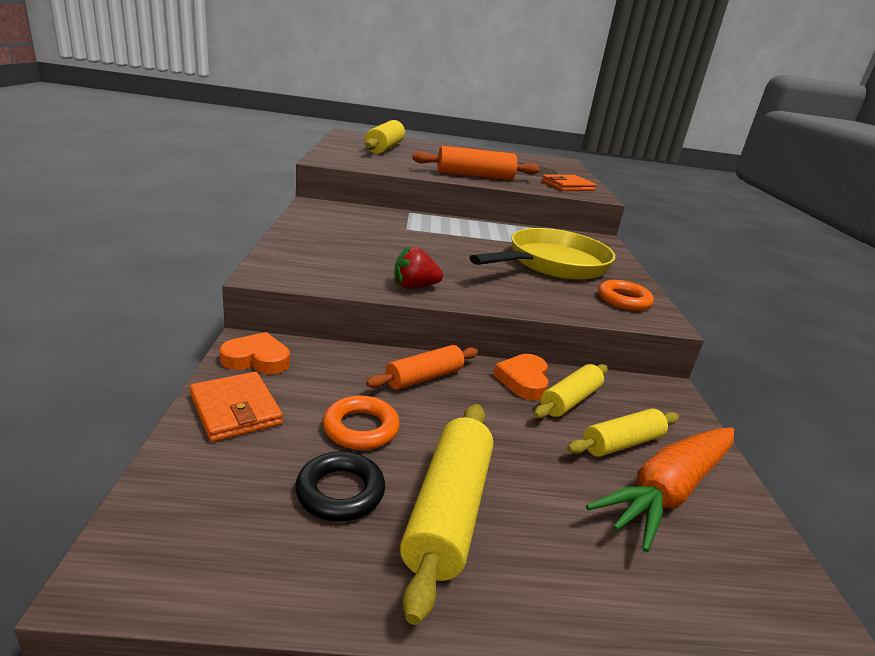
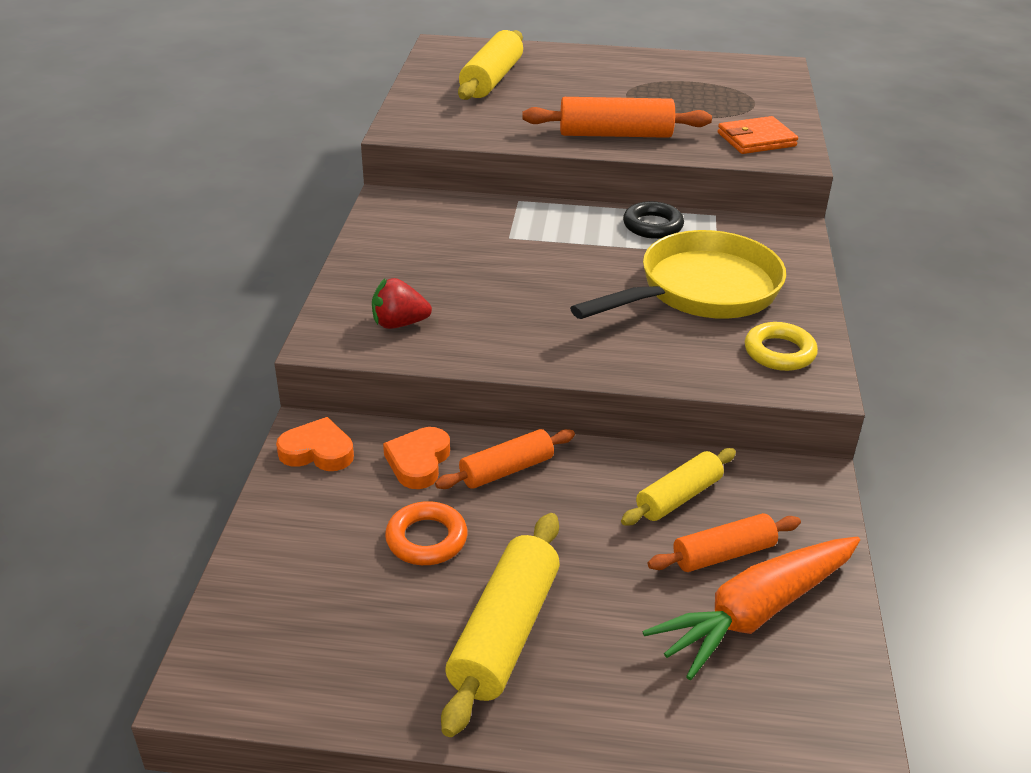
camera: 10 degrees right, 10 degrees up
orange wallet [190,372,283,442] -> none
black ring [295,451,385,521] -> black ring moved to [623,201,684,239]
red strawberry [394,246,443,289] -> red strawberry moved to [372,278,432,329]
orange heart [493,354,549,400] -> orange heart moved to [383,427,450,489]
yellow rolling pin [567,408,679,457] -> orange rolling pin [648,513,801,572]
orange ring [598,280,654,311] -> yellow ring [745,322,818,371]

